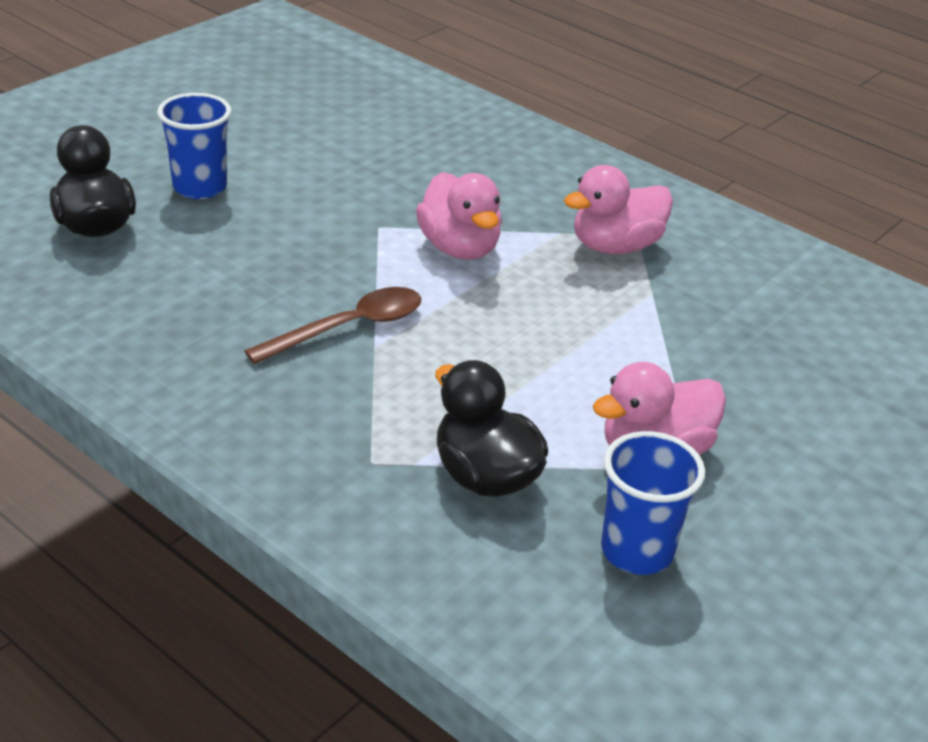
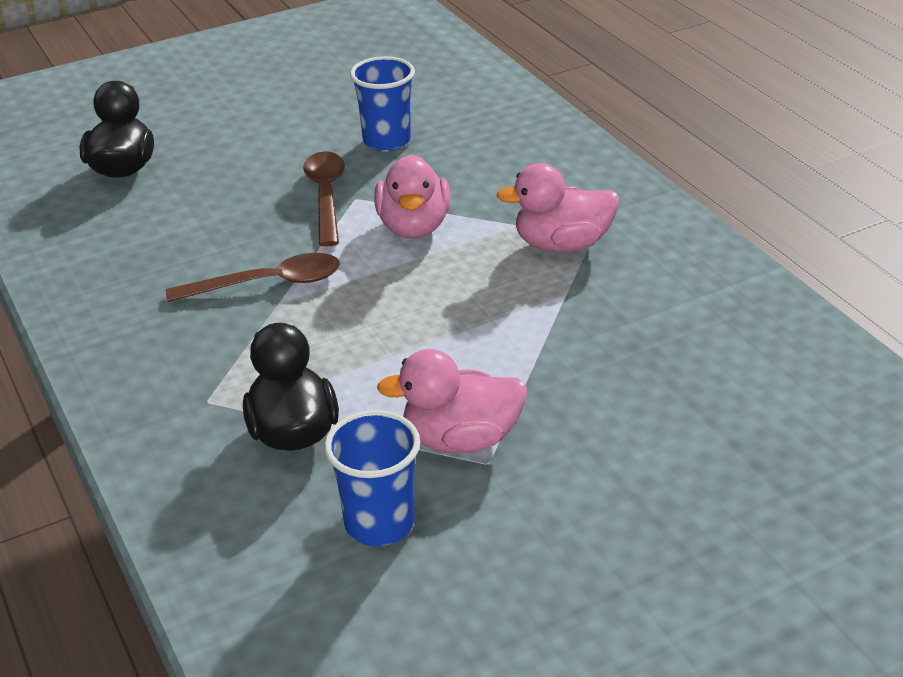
camera: 25 degrees right, 0 degrees up
blue cup [157,93,231,199] -> blue cup moved to [350,56,415,152]
none -> brown spoon [303,151,345,247]

